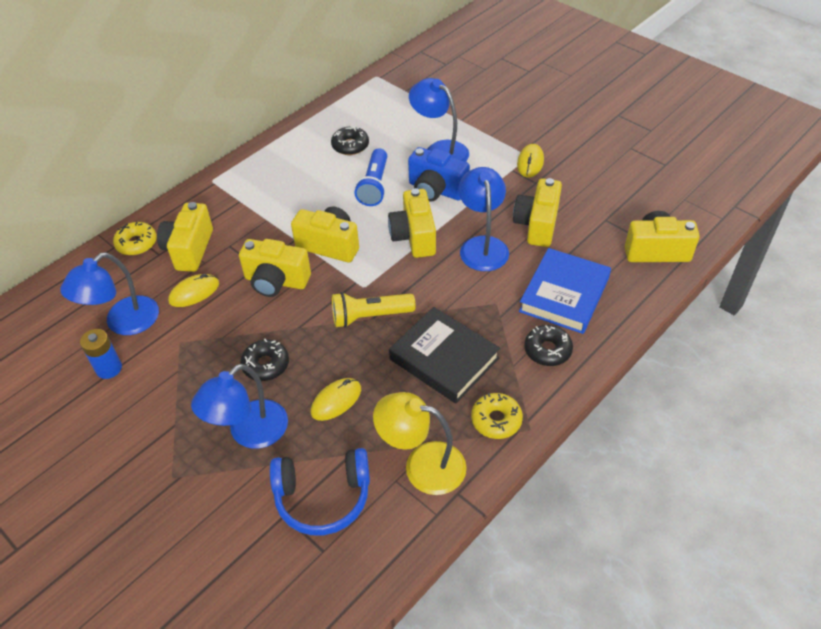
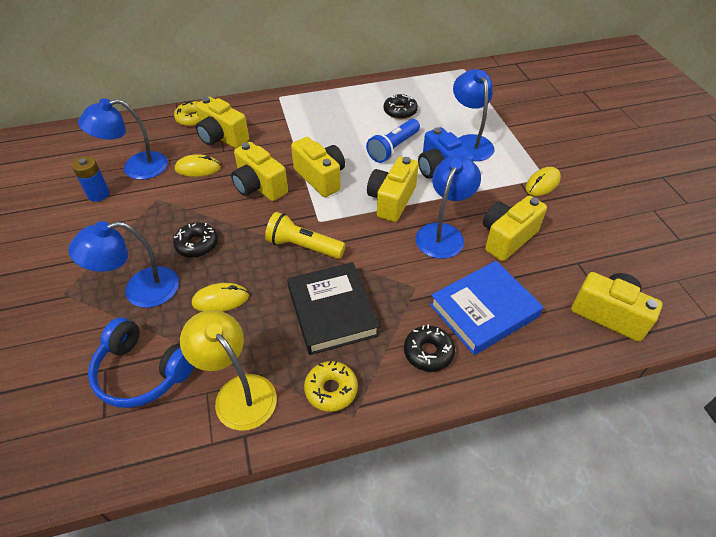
camera: 30 degrees right, 0 degrees up
yellow camera [157,202,213,272] -> yellow camera turned 90 degrees counterclockwise [196,97,249,148]

